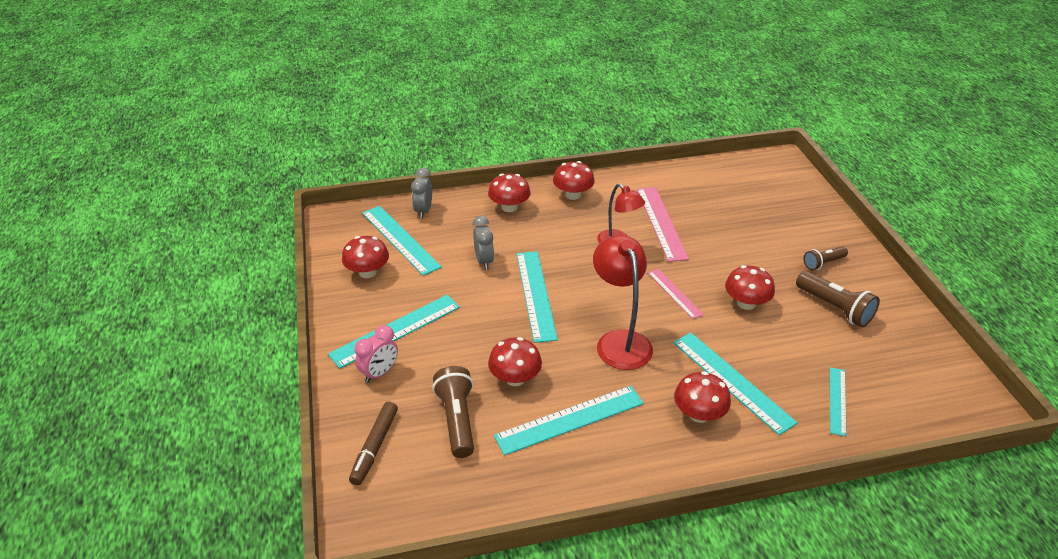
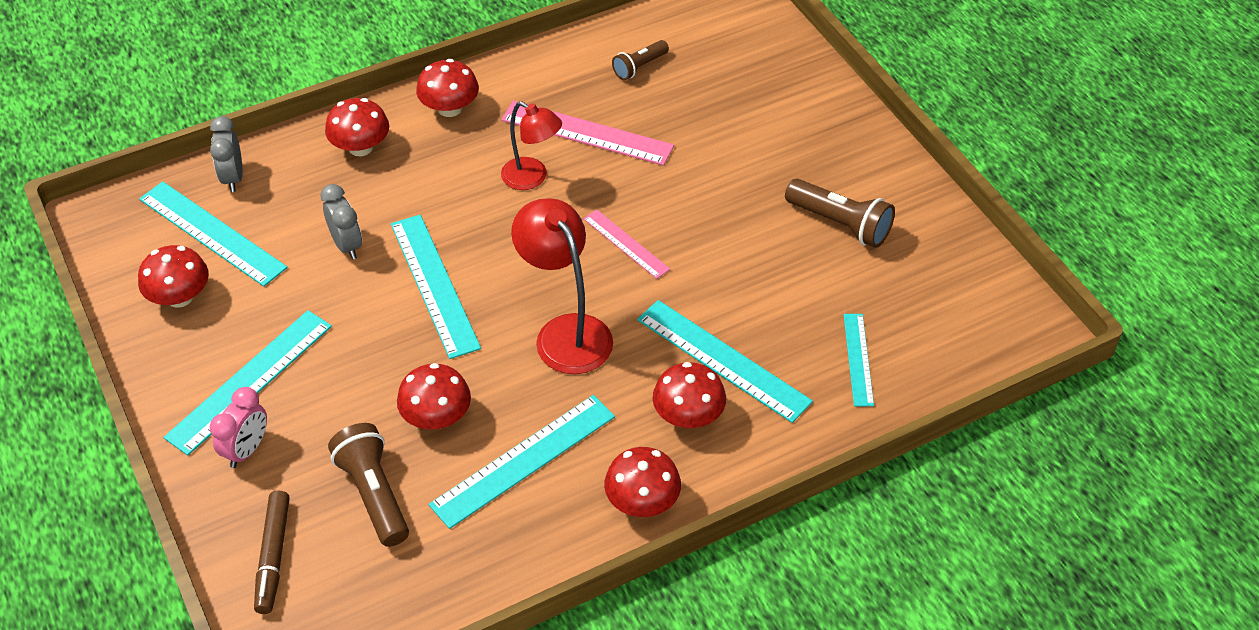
camera: 15 degrees left, 10 degrees up
pink ruler [637,187,689,262] -> pink ruler turned 45 degrees counterclockwise [501,100,674,166]
red mushroom [725,265,775,310] -> red mushroom moved to [604,447,681,517]
brown flashlight [804,246,848,270] -> brown flashlight moved to [612,40,669,80]

